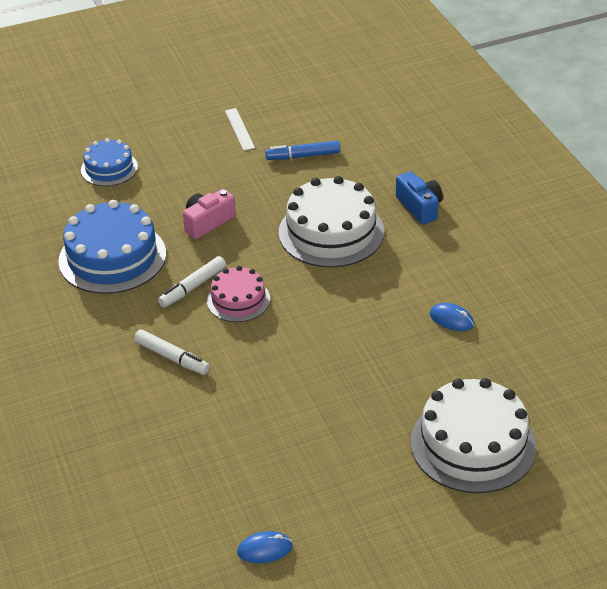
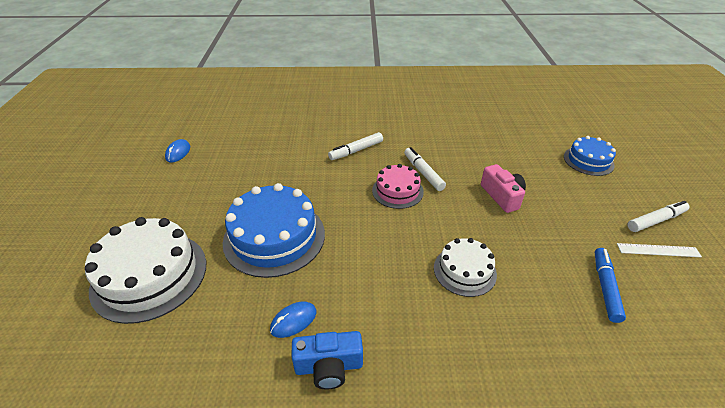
camera: 110 degrees right, 0 degrees up
blue cake [58,200,166,294] -> blue cake moved to [223,183,325,278]
white cake [279,176,384,267] -> white cake [434,238,497,297], size x0.57
blue camera [396,171,443,224] -> blue camera moved to [292,331,363,390]
none -> white marker [627,201,690,232]

